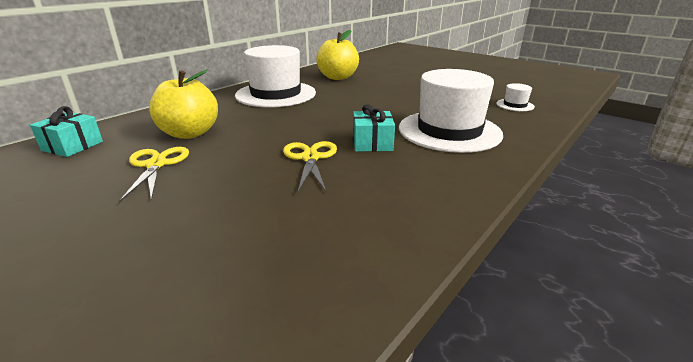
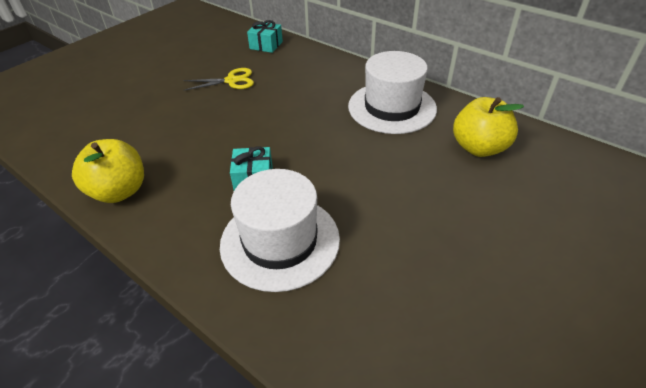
camera: 90 degrees right, 15 degrees up
yellow apple [149,69,218,139] -> yellow apple moved to [72,139,144,203]
yellow scissors [283,141,337,192] -> none
white hat [496,83,535,111] -> none

